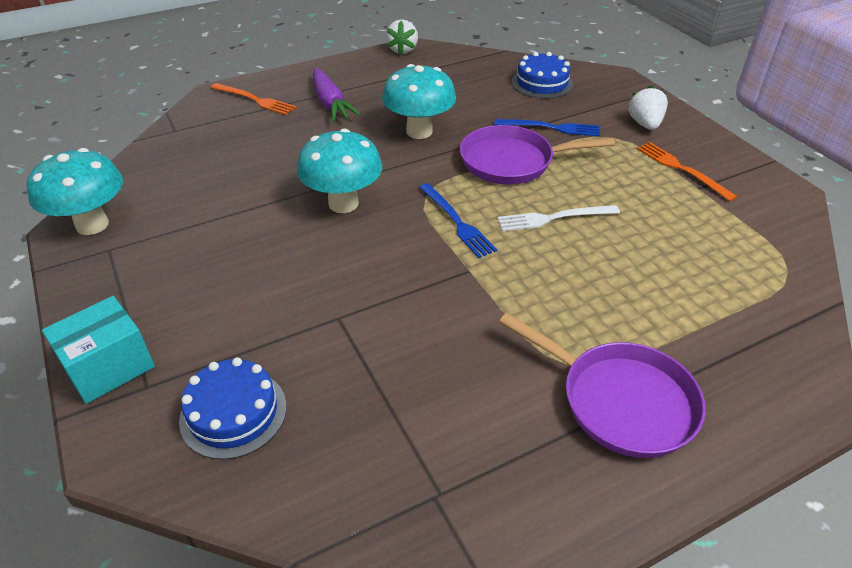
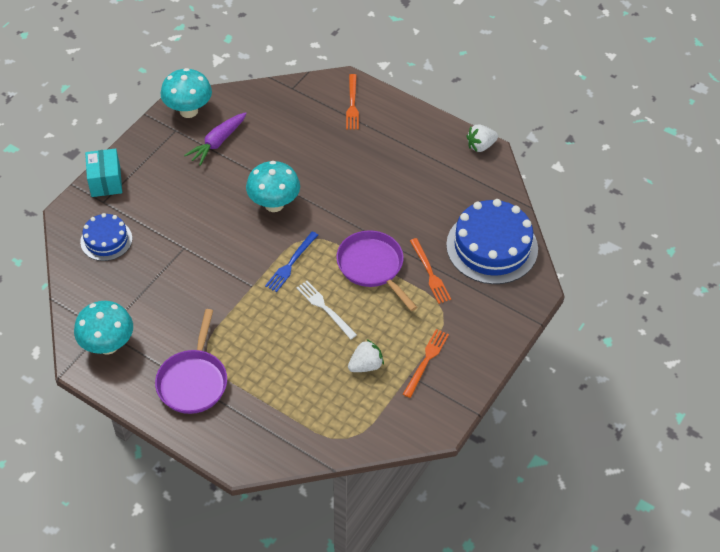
camera: 60 degrees right, 10 degrees up
turquoise box [42,296,155,404] -> turquoise box turned 60 degrees clockwise [85,148,122,197]
purple carrot [313,68,361,122] -> purple carrot moved to [184,112,247,166]
turquoise mushroom [382,64,456,139] -> turquoise mushroom moved to [74,301,133,355]
blue fork [494,119,600,136] -> orange fork [410,238,451,304]
blue cake [512,52,573,99] -> blue cake [446,199,538,284], size x1.78
white strawberry [628,85,668,130] -> white strawberry moved to [348,339,384,372]

